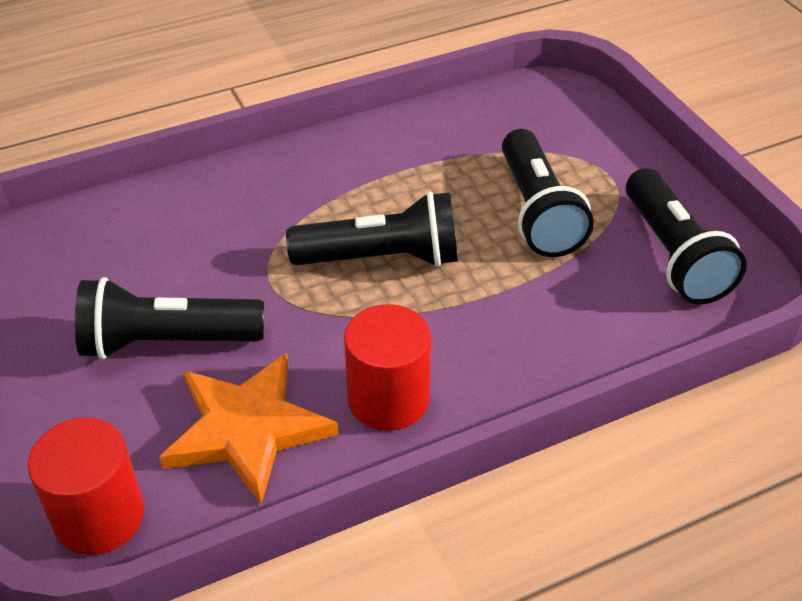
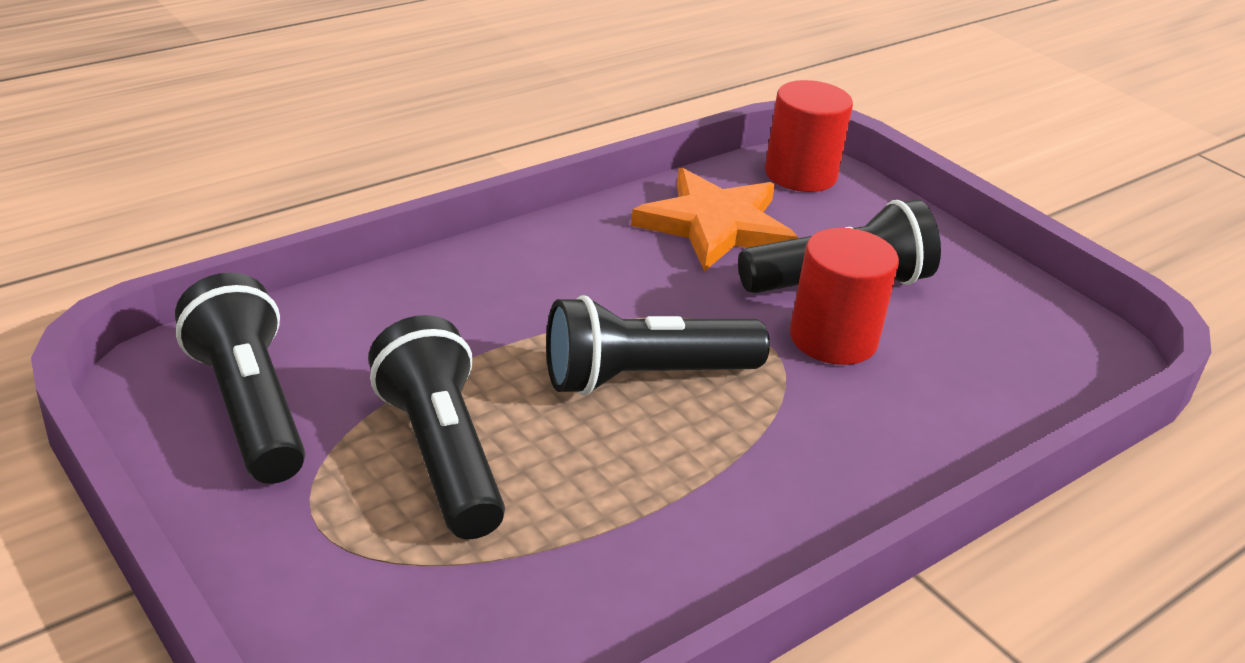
camera: 165 degrees right, 10 degrees down
red cylinder [344,304,431,431] -> red cylinder moved to [790,228,899,365]

